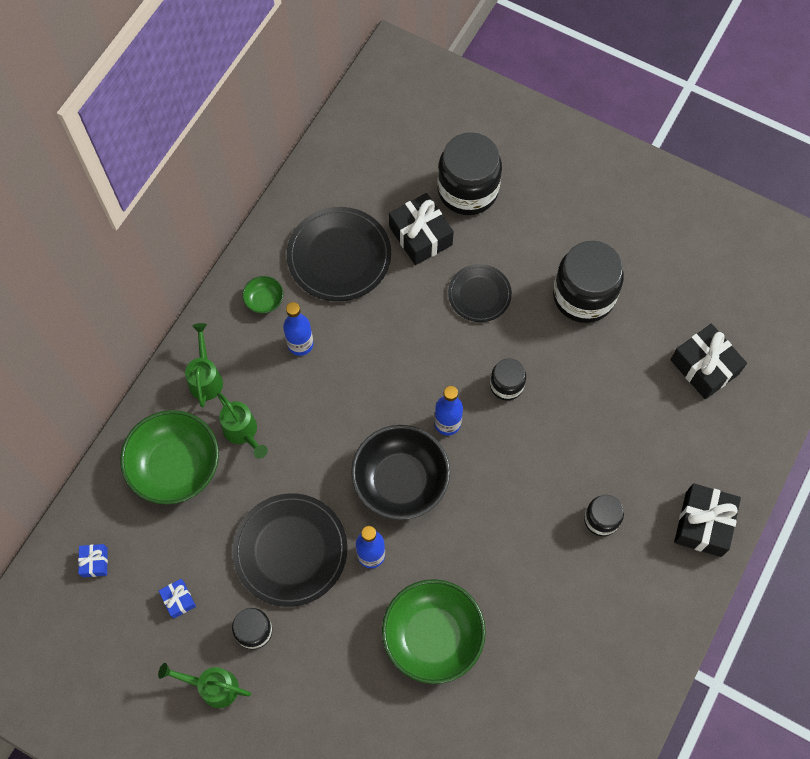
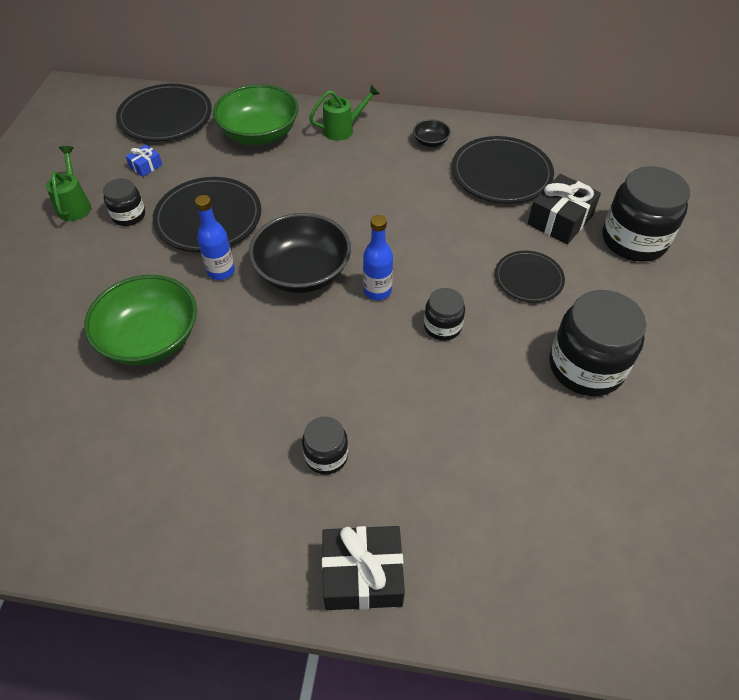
camera: 70 degrees right, 15 degrees down
blue gift [78,544,108,577] -> black plate [116,84,212,141]
green watering can [217,393,268,459] -> none
green bowl [242,276,284,314] -> black bowl [413,119,451,147]
blue bottle [283,302,313,356] -> none
black gift [671,324,747,399] -> none

